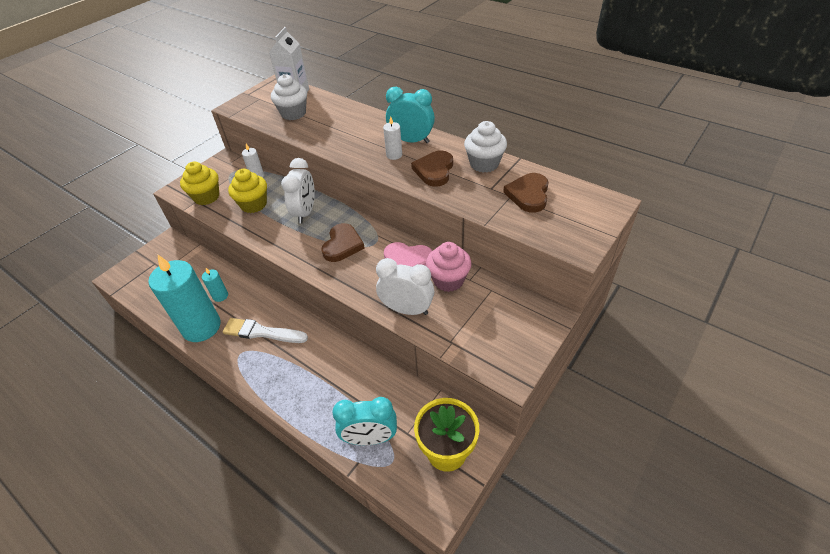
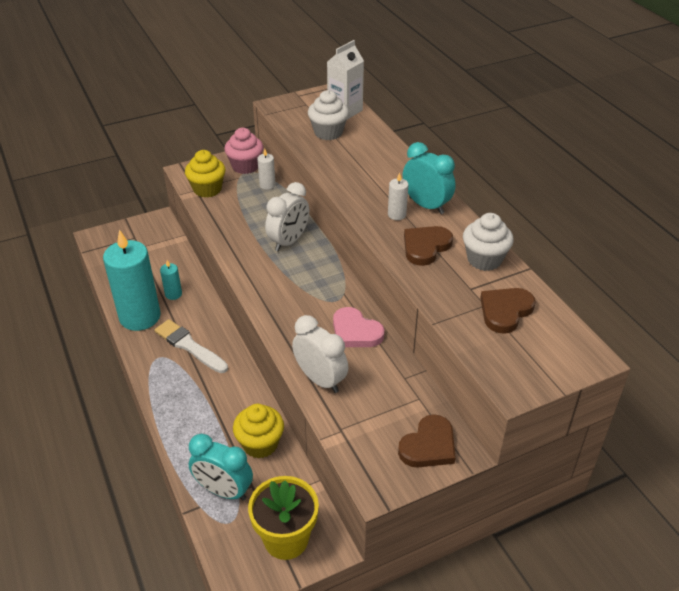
camera: 25 degrees right, 5 degrees down
yellow cupcake [228,169,267,213] -> yellow cupcake moved to [233,404,284,459]
brown heart [321,223,365,262] -> brown heart moved to [398,414,456,468]
pink cupcake [426,242,472,292] -> pink cupcake moved to [224,128,263,174]

